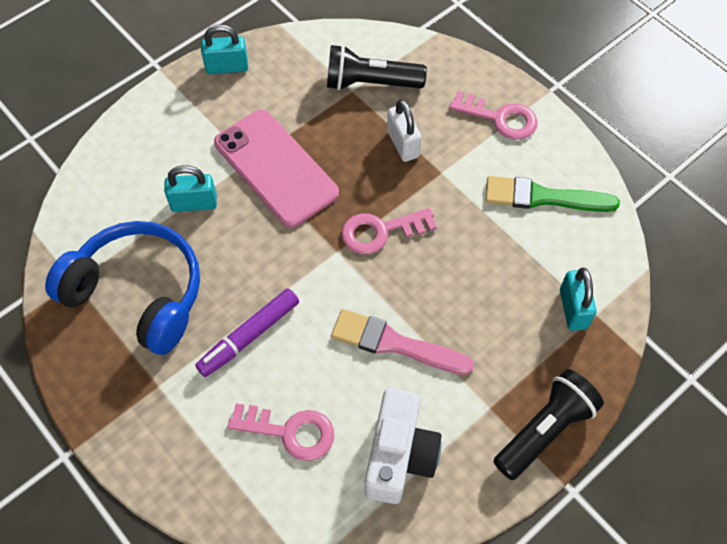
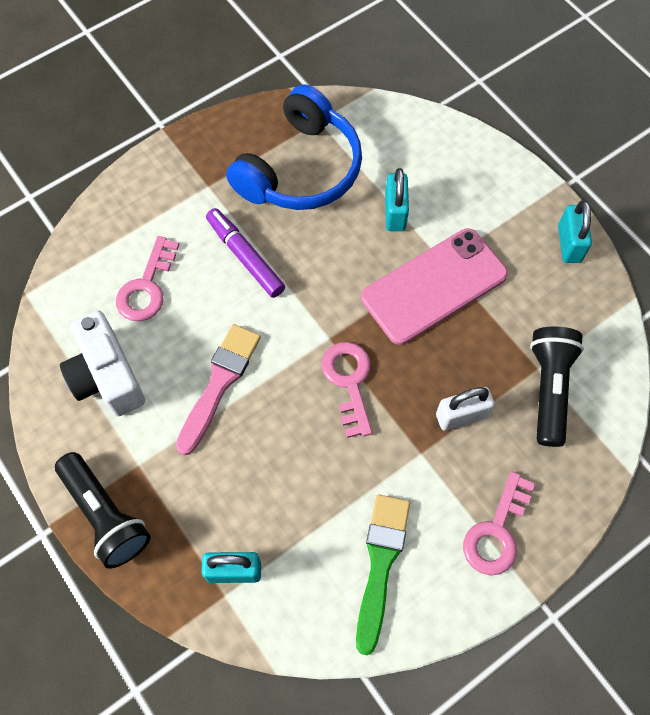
camera: 95 degrees right, 5 degrees up
white camera [365,388,442,504] -> white camera turned 45 degrees clockwise [60,311,145,416]

